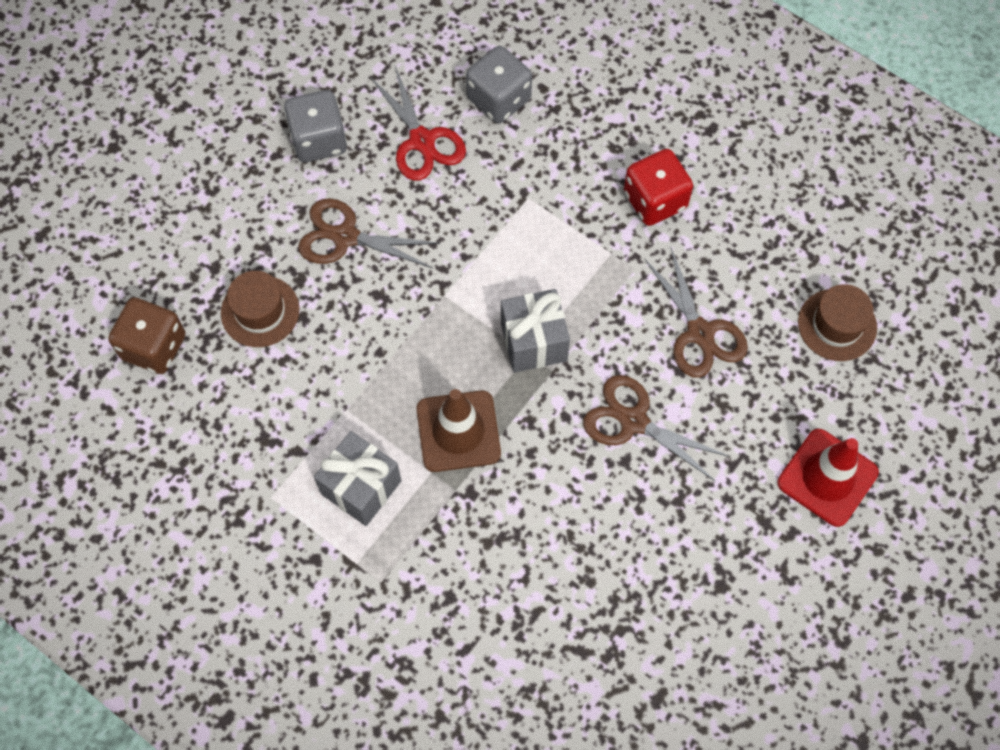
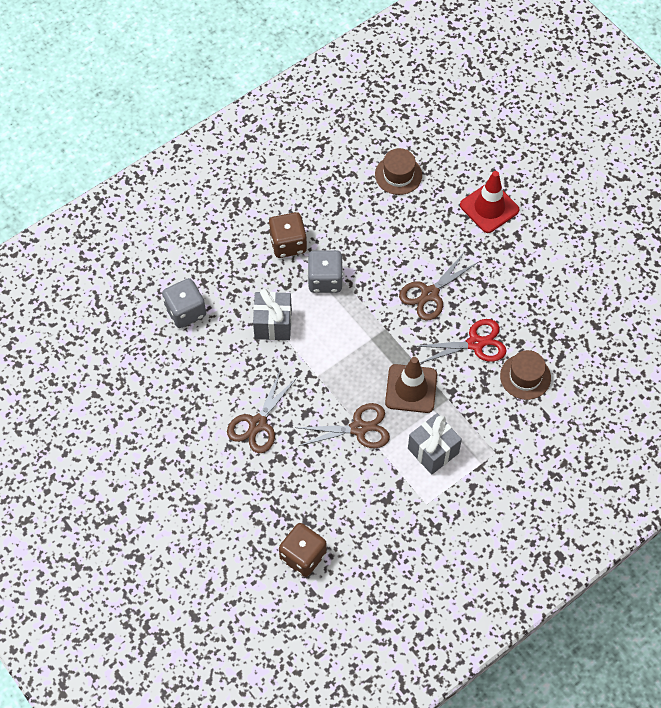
camera: 75 degrees left, 5 degrees down
brown hat [221,271,299,347] -> brown hat moved to [500,350,551,400]
grey dice [284,90,347,162] -> grey dice moved to [307,250,343,293]
red scissors [370,66,466,181] -> red scissors moved to [414,319,507,363]
grey gift [501,289,570,373] -> grey gift moved to [253,289,292,340]
red dice [624,149,693,226] -> brown dice [268,212,307,258]
brown scissors [644,248,748,378] -> brown scissors moved to [295,403,390,448]

